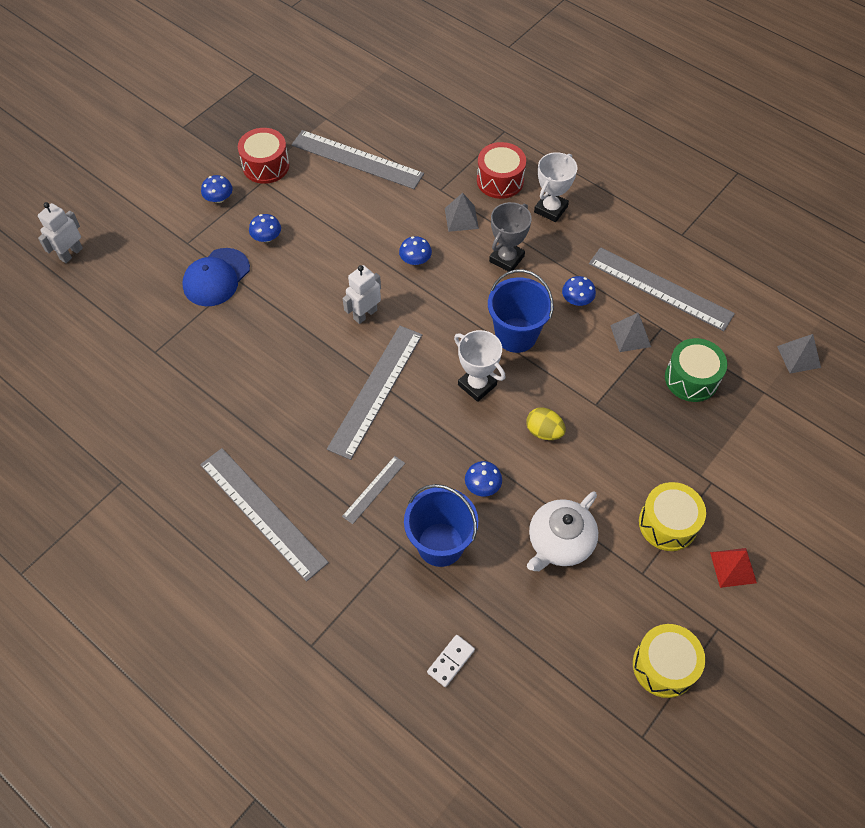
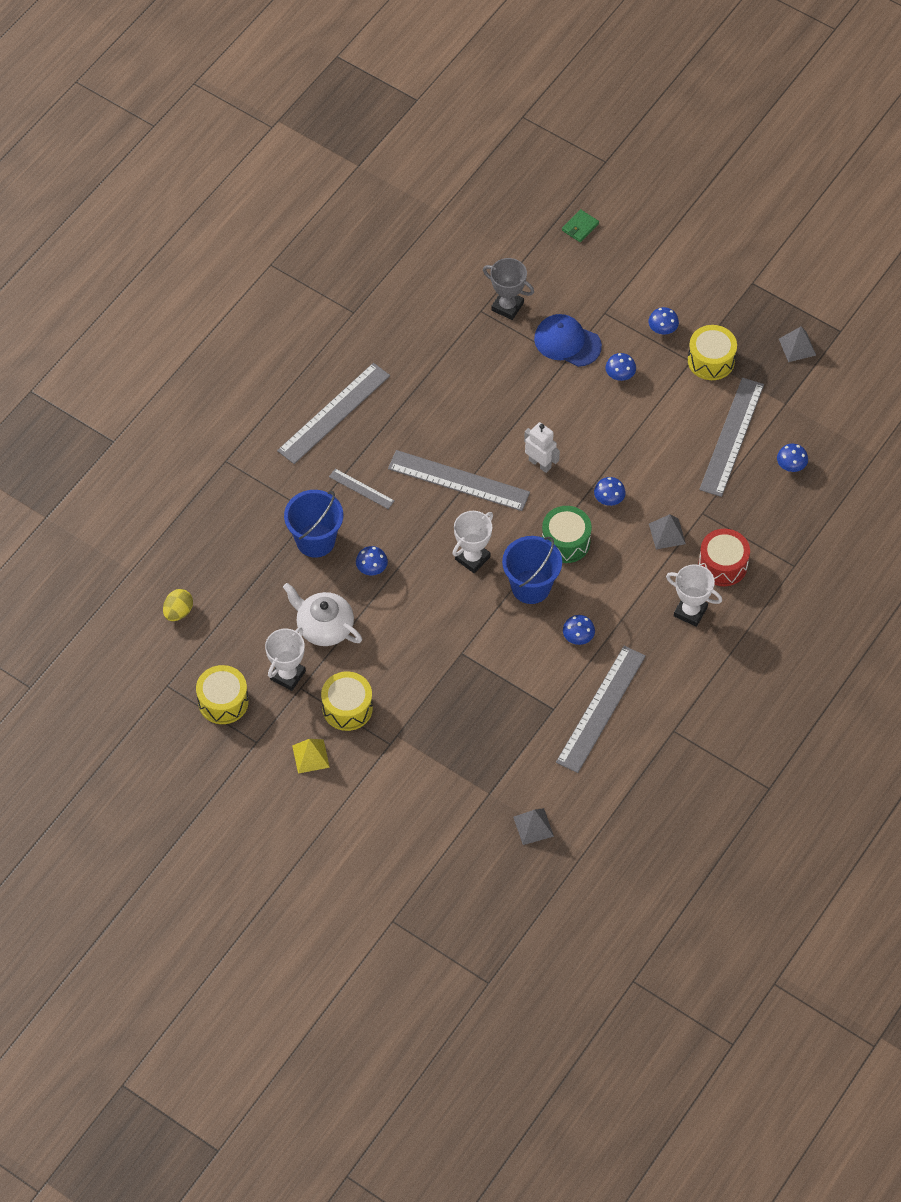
camera: 85 degrees right, 0 degrees up
white robot [38,202,83,263] -> green wallet [562,209,599,242]
red drum [238,128,290,184] -> yellow drum [688,325,737,380]
white domino [427,635,475,687] -> none
grey trophy [489,202,532,272] -> grey trophy moved to [483,258,534,320]
yellow egg [526,407,566,440] -> yellow egg moved to [163,589,193,621]
grey pyramid [610,313,651,352] -> grey pyramid moved to [779,326,816,362]
green drum [665,338,728,402] -> green drum moved to [542,506,592,563]
red pyramid [710,548,757,588] -> yellow pyramid [292,739,330,774]
none -> white trophy [265,627,306,691]
none -> blue mushroom [777,444,808,472]

